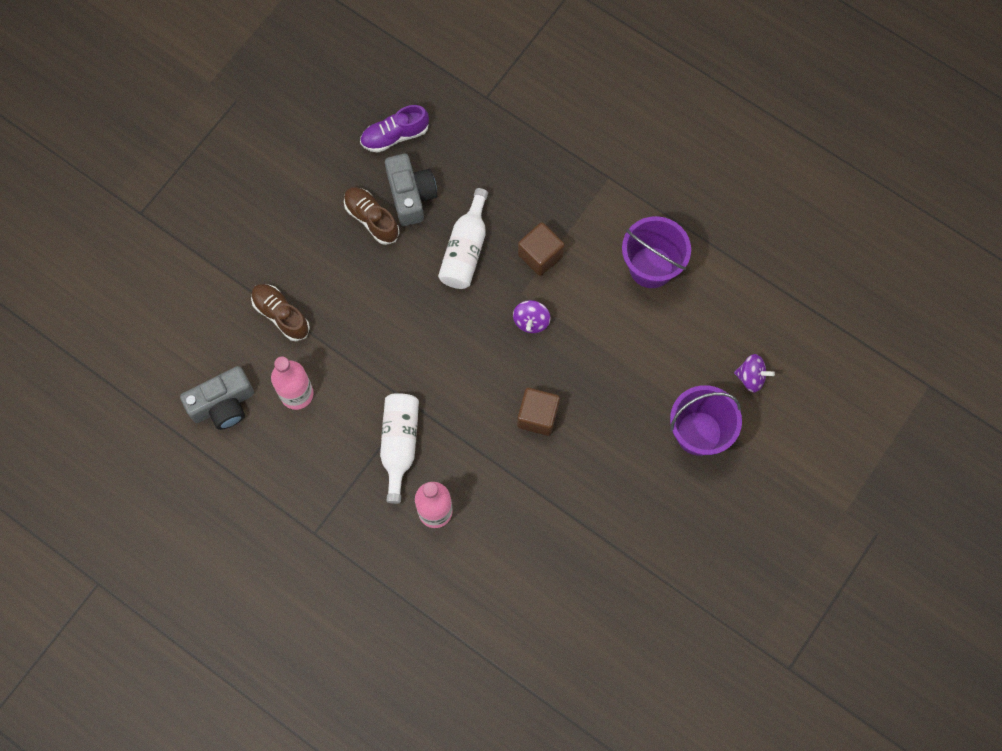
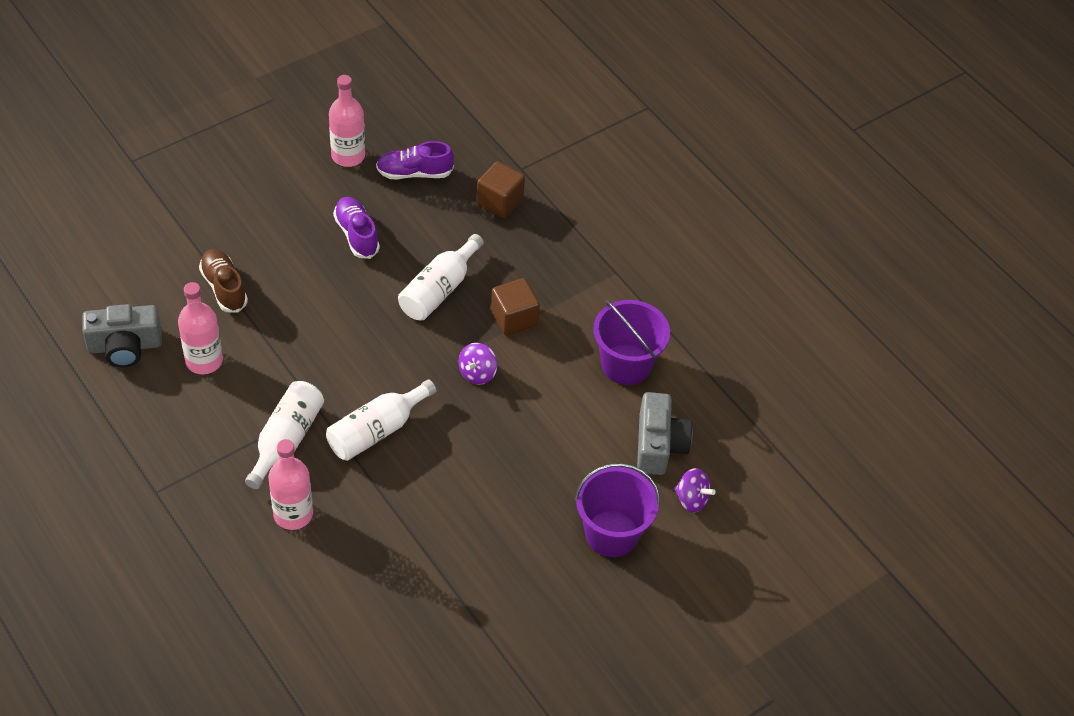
camera: 15 degrees right, 20 degrees down
brown shoe [344,187,400,245] -> purple shoe [333,197,380,259]
grey camera [385,154,437,226] -> grey camera moved to [637,392,693,475]
brown cube [517,388,560,436] -> brown cube moved to [477,161,525,218]
none -> white bottle [326,379,436,461]
none -> pink bottle [329,75,365,167]

